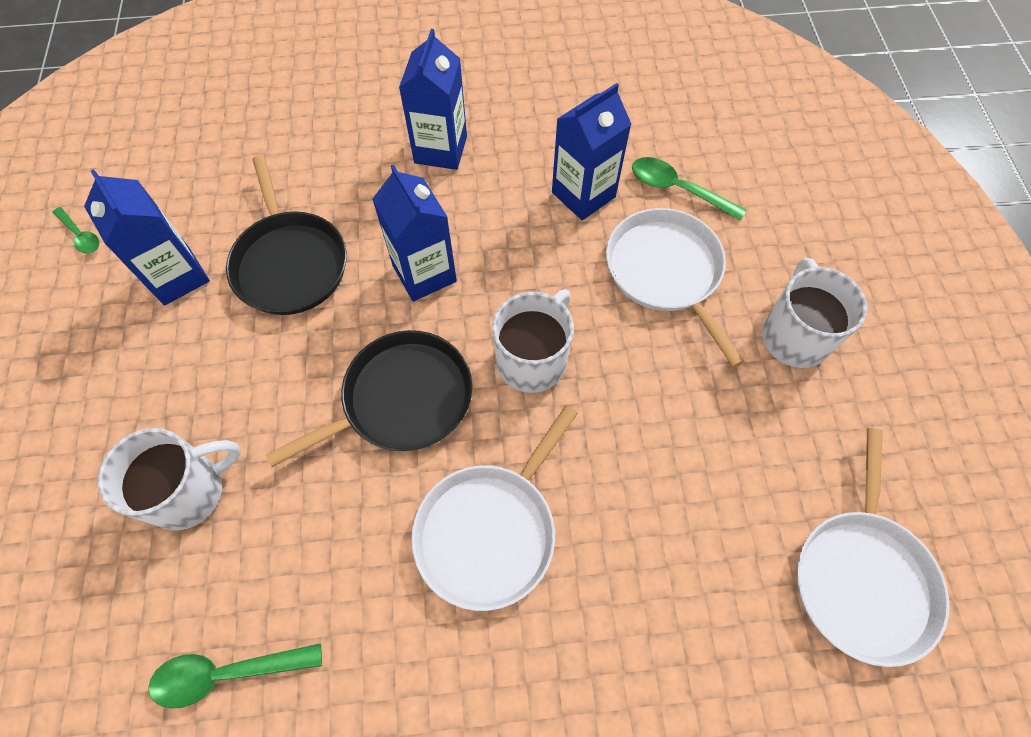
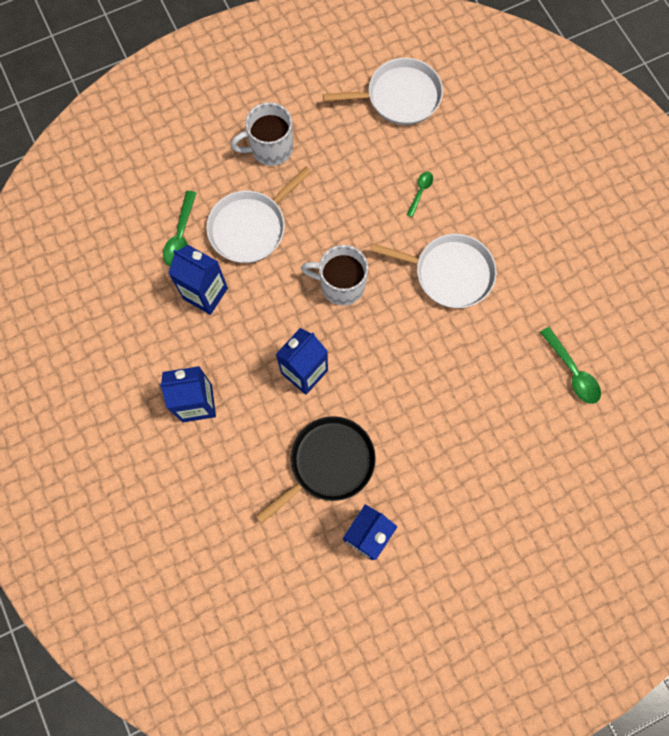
camera: 110 degrees left, 10 degrees up
green spoon [53,207,100,254] -> green spoon moved to [407,172,433,217]
white mug [98,428,241,530] -> none
black pan [266,330,472,467] -> none

